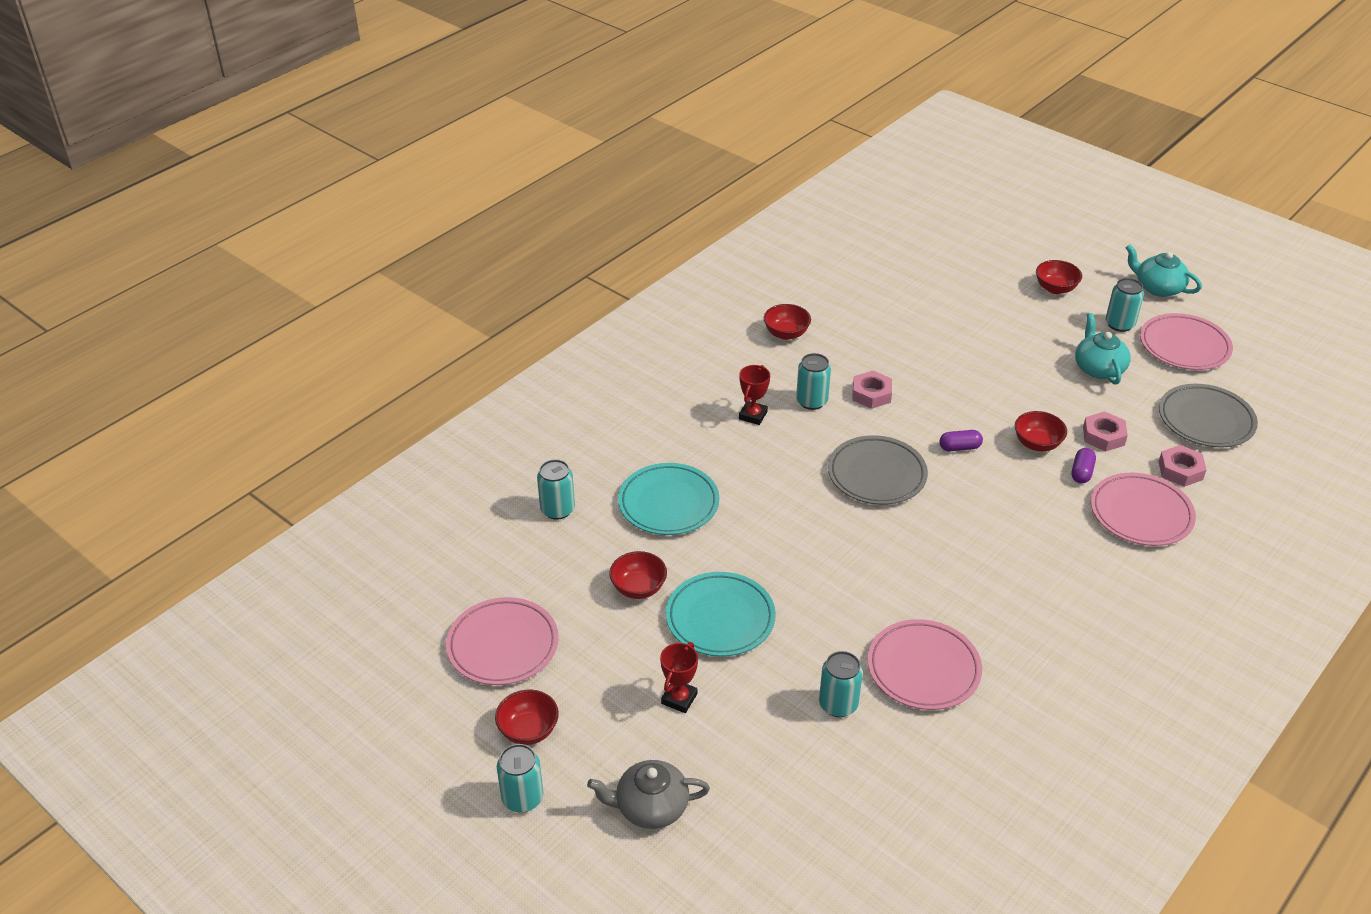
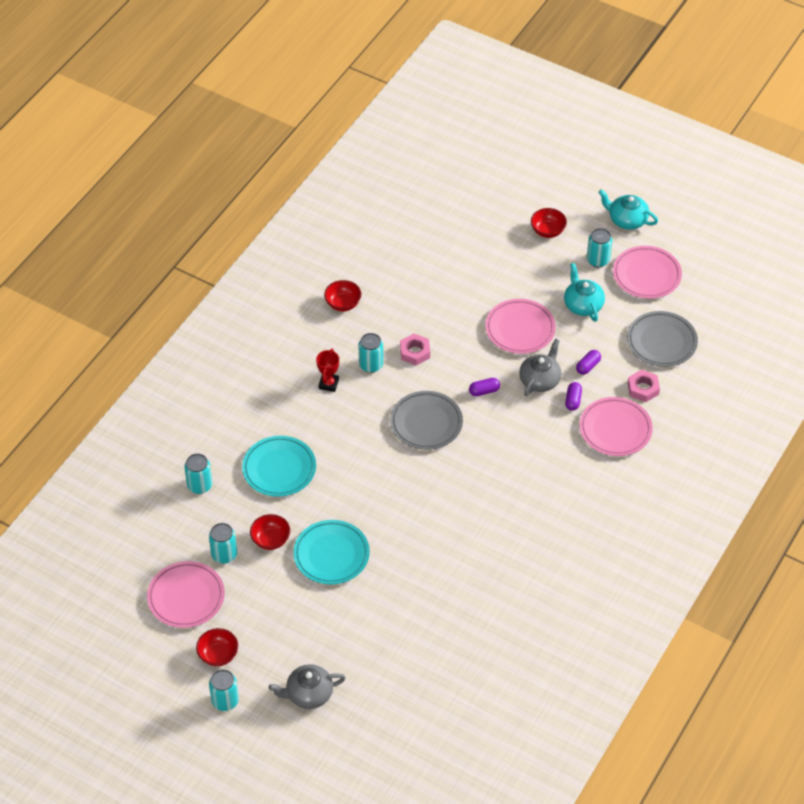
camera: 10 degrees left, 10 degrees up
red trophy [660,642,698,713] -> none
turquoise can [819,651,863,717] -> turquoise can moved to [209,523,237,564]
pink plate [867,619,982,710] -> pink plate moved to [485,299,556,354]
red bowl [1015,411,1067,451] -> grey teapot [519,339,561,396]
pink nut [1083,411,1128,452] -> purple capsule [576,350,601,375]

